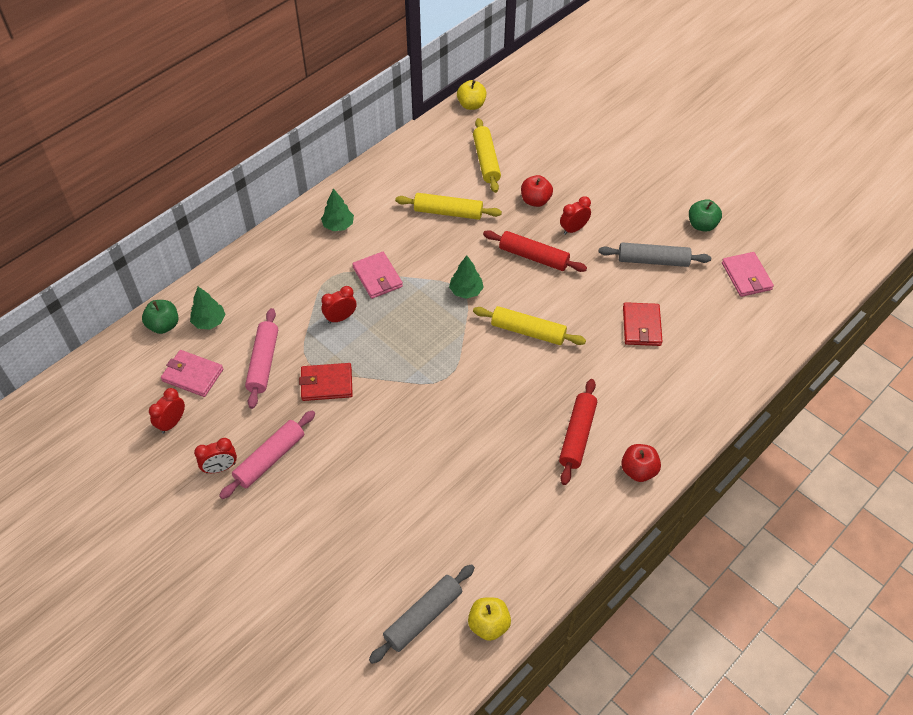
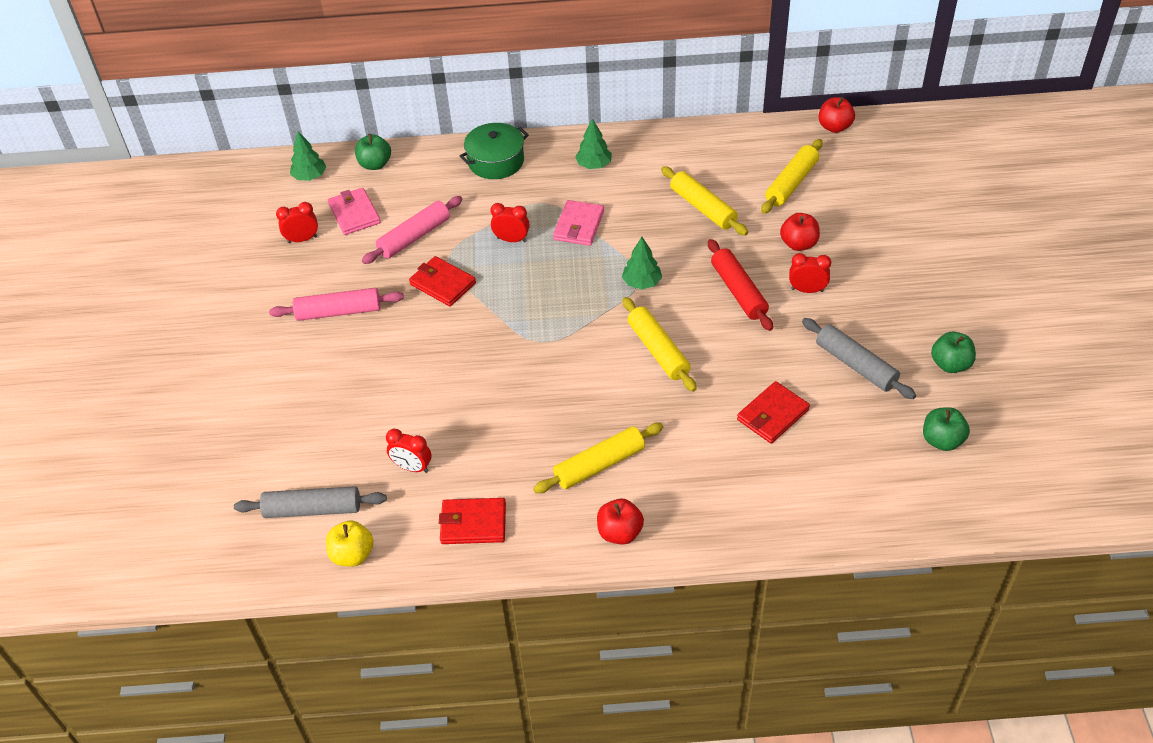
camera: 45 degrees right, 5 degrees down
green tree [190,287,226,329] -> green tree moved to [290,131,326,181]
red clock [194,438,237,473] -> red clock moved to [386,429,432,473]
yellow apple [457,80,487,110] -> red apple [819,97,855,133]
red rolling pin [559,379,597,485] -> yellow rolling pin [533,423,663,493]
pink wallet [722,252,774,297] -> green apple [923,407,970,451]
none -> red wallet [439,498,506,544]
none -> green pot [459,123,529,179]

